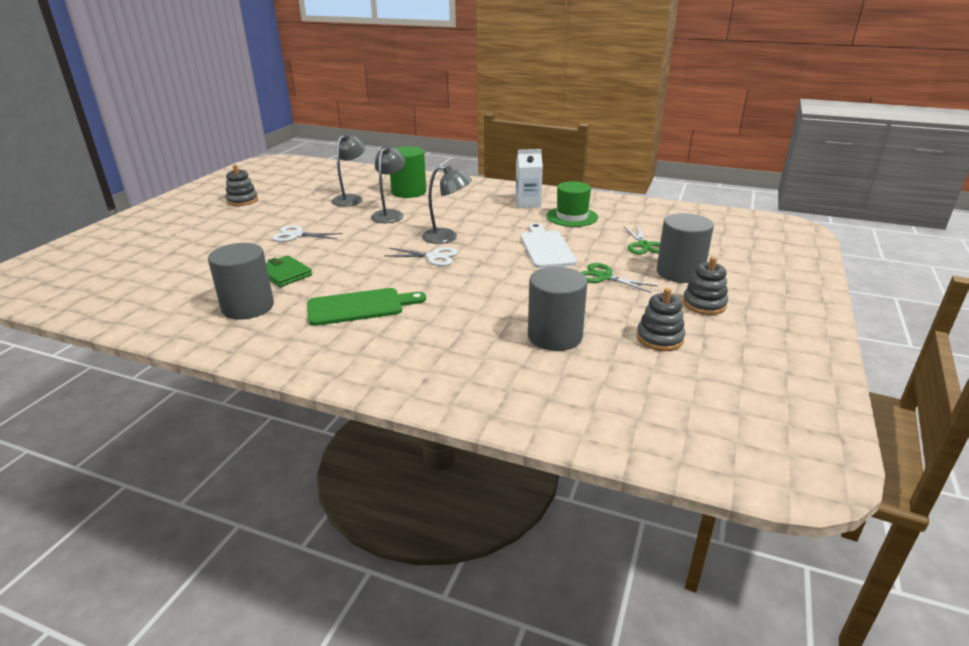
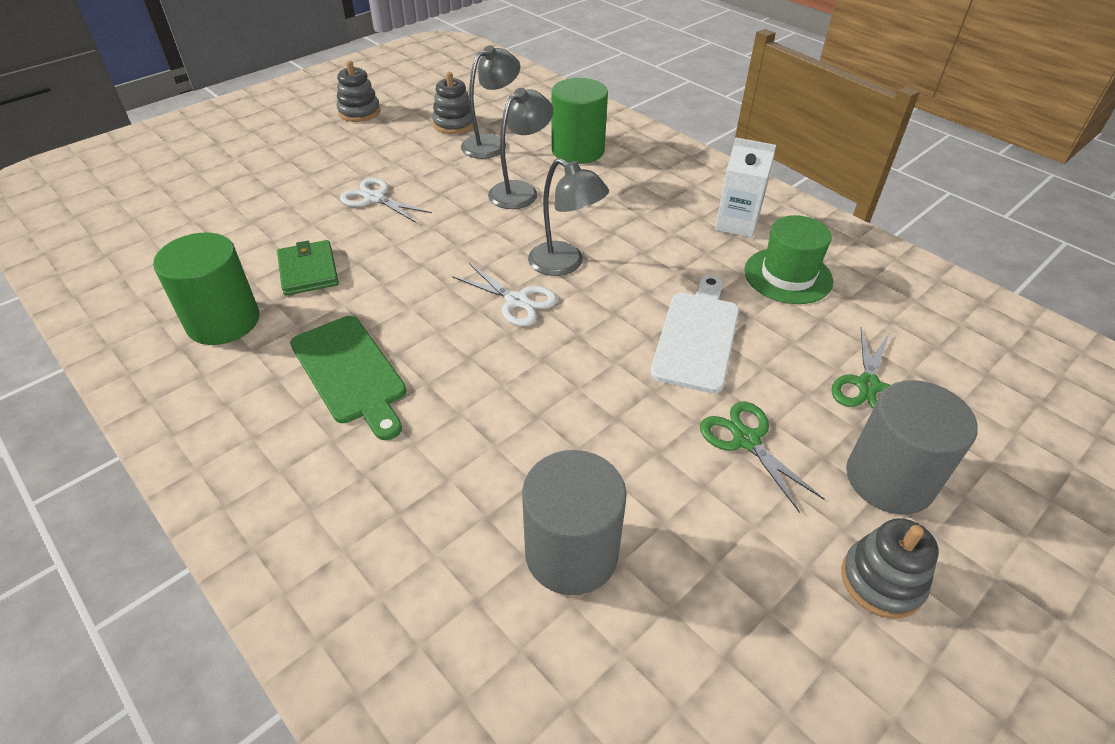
camera: 25 degrees right, 15 degrees up
grey cylinder [208,243,274,320] -> green cylinder [153,233,259,345]
green cutting board [307,288,426,326] -> green cutting board turned 45 degrees clockwise [290,316,406,440]
grey stacking toy [637,288,685,351] -> grey stacking toy moved to [432,72,473,134]

